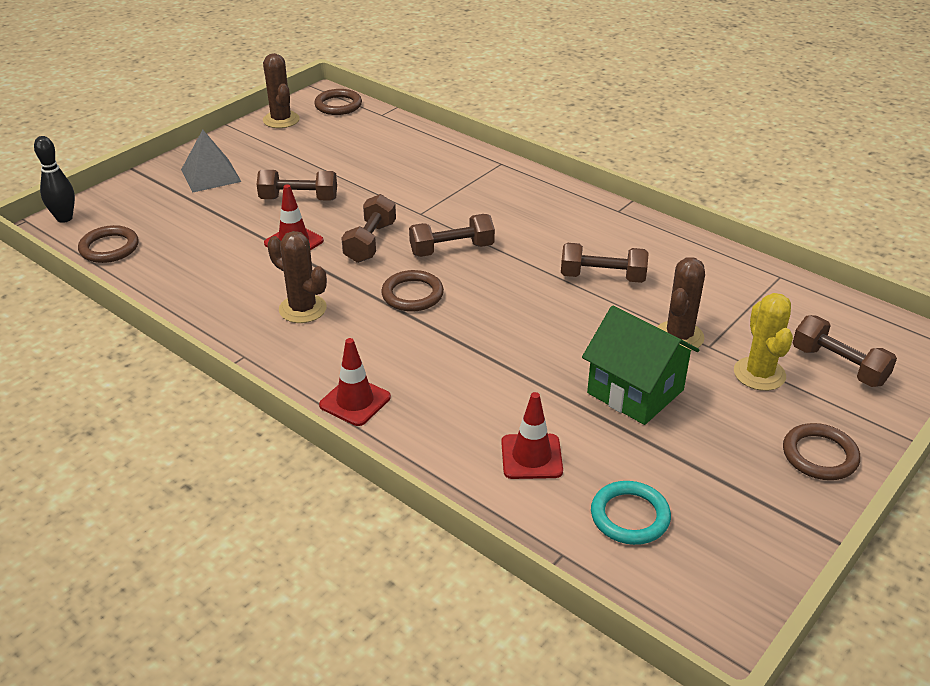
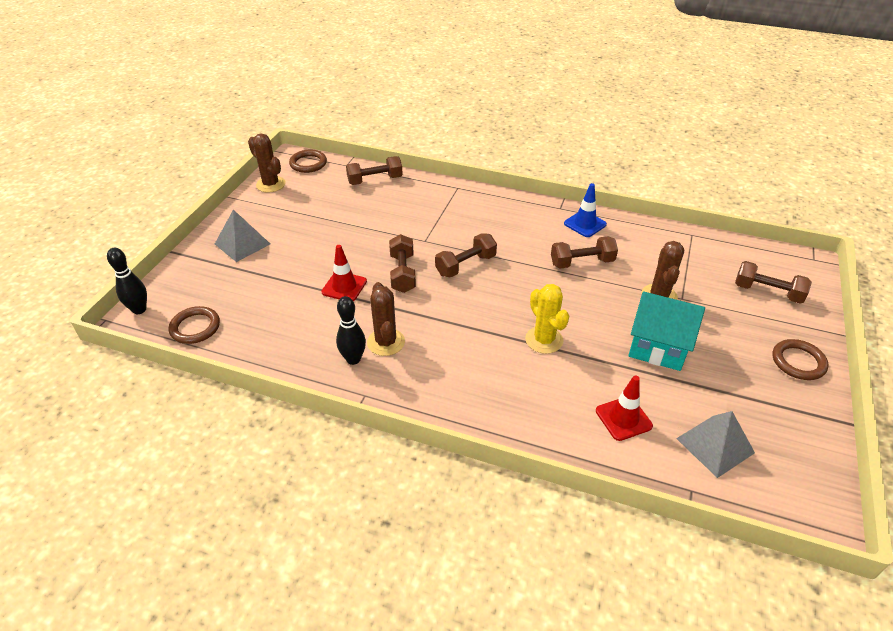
camera: 20 degrees left, 5 degrees up
brown dumbbell [256,170,337,201] -> brown dumbbell moved to [346,156,403,185]
brown cactus [267,231,327,323] -> brown cactus turned 60 degrees clockwise [367,282,405,356]
red traffic cone [319,338,391,426] -> none
brown ring [381,270,444,312] -> none
green house [582,306,699,425] -> turquoise house [628,291,705,371]
turquoise ring [591,481,671,545] -> grey pyramid [676,411,755,478]
yellow cactus [734,293,793,391] -> yellow cactus moved to [525,284,569,354]
none -> black bowling pin [336,296,366,365]
none -> blue traffic cone [564,183,607,237]

